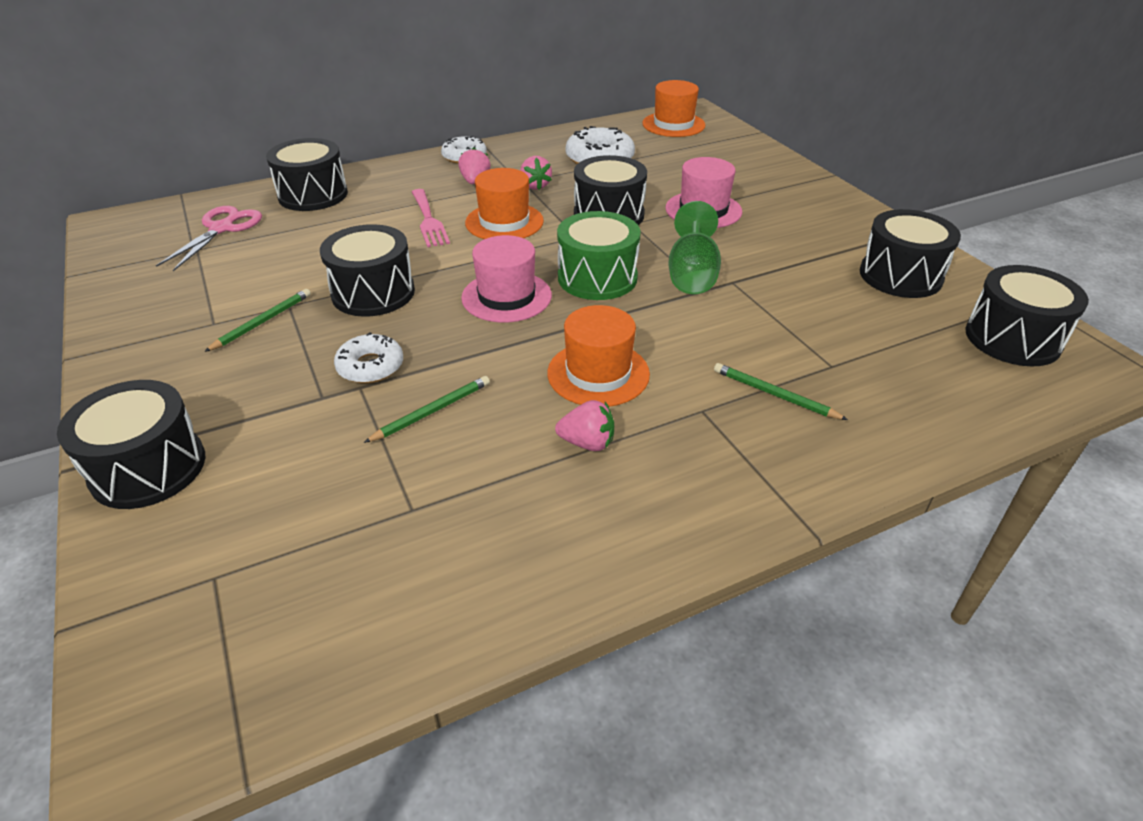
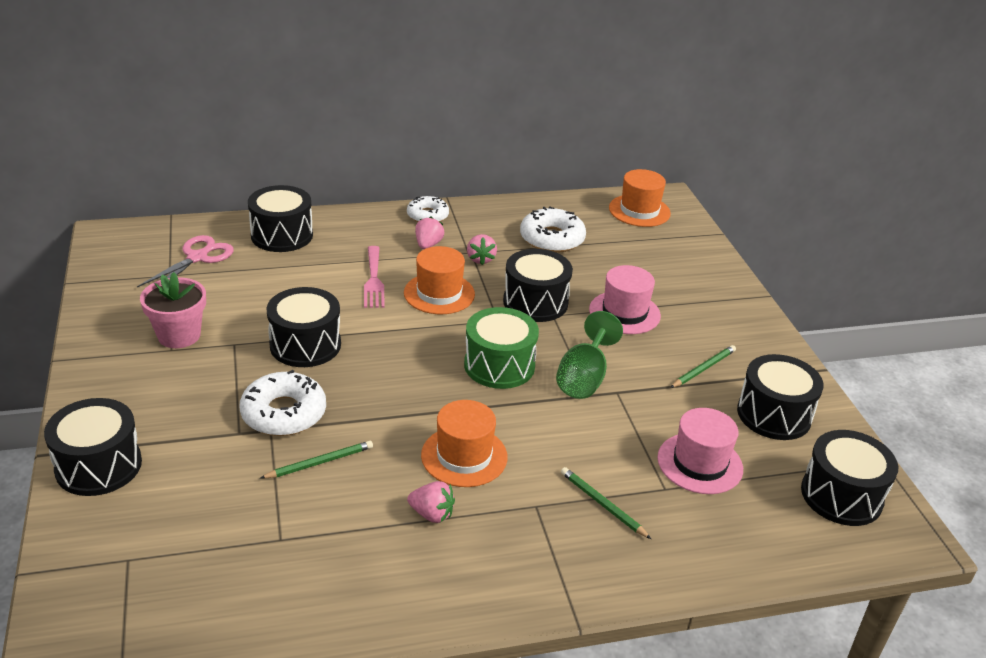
camera: 10 degrees right, 5 degrees down
green pencil [204,289,311,352] -> green pencil moved to [670,345,736,388]
white donut [334,332,403,383] -> white donut [240,370,326,436], size x1.52
pink hat [461,235,552,323] -> pink hat moved to [657,408,743,494]
none -> pink flower pot [140,272,206,348]

